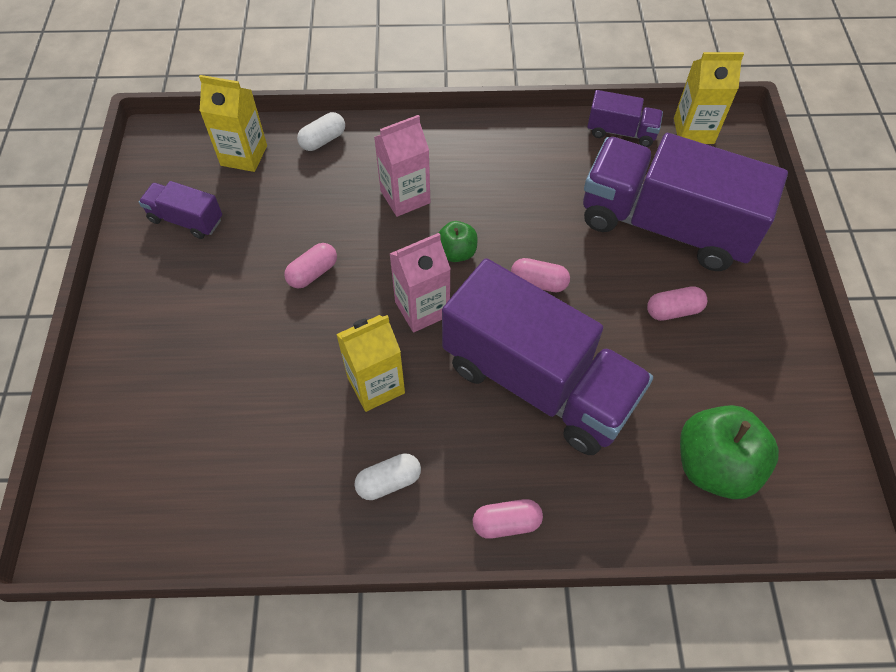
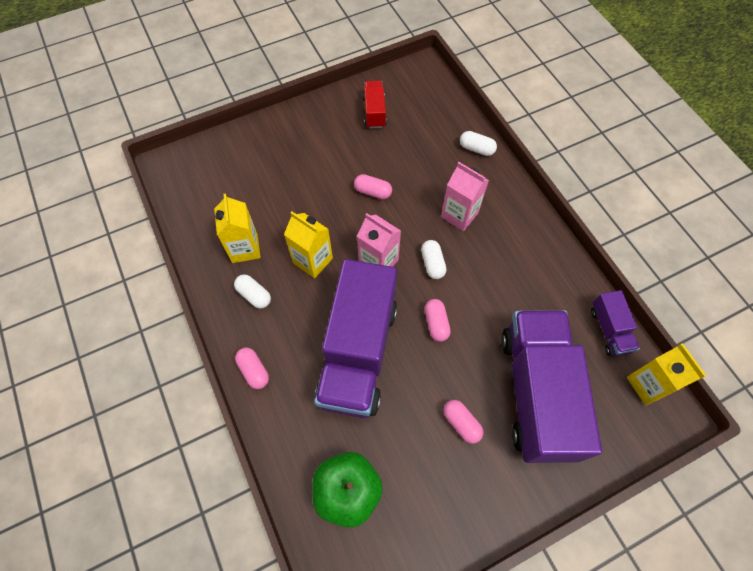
camera: 65 degrees right, 5 degrees up
purple truck [139,181,222,239] -> red truck [363,81,387,129]
yellow carton [199,75,267,172] -> yellow carton moved to [214,193,261,263]
green apple [438,221,478,262] -> white capsule [421,240,446,279]

